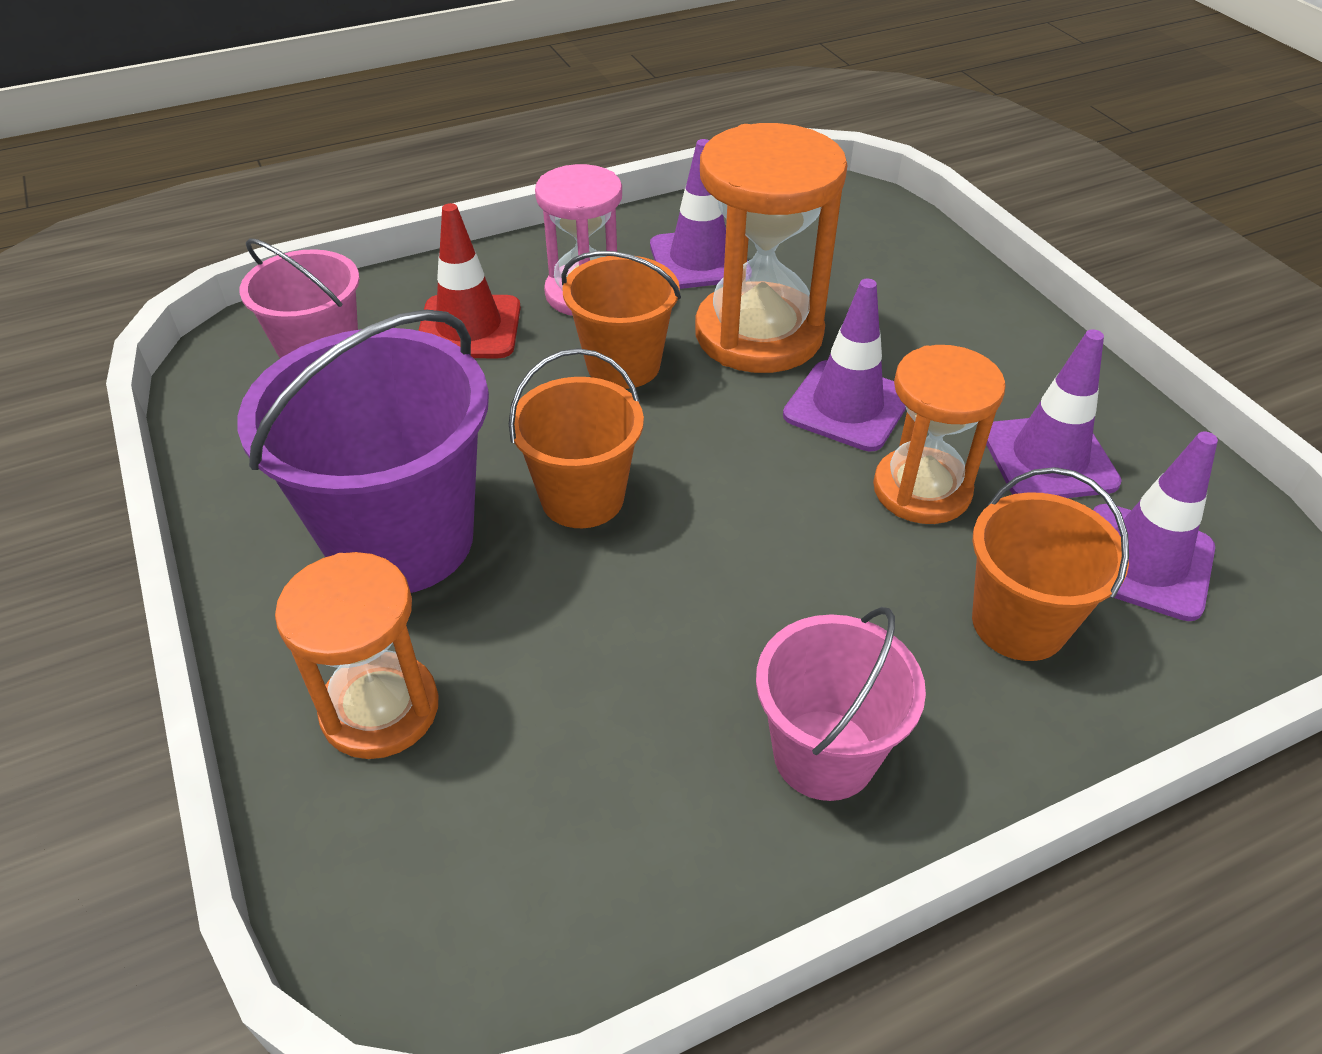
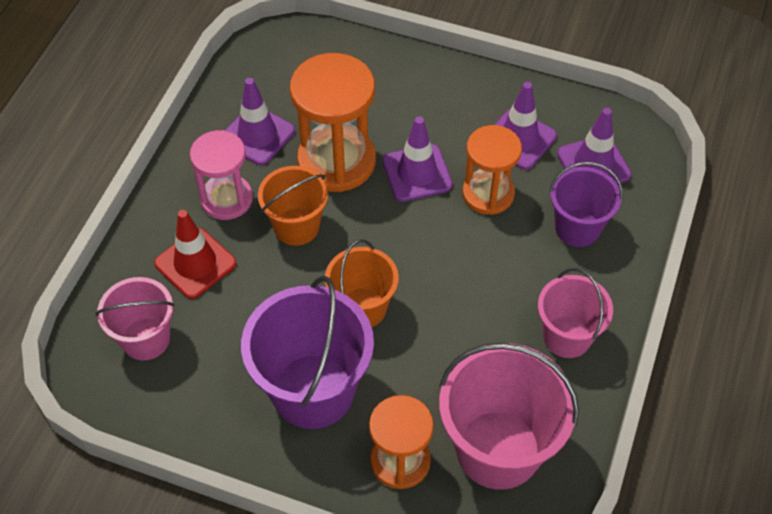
camera: 45 degrees left, 10 degrees up
orange bucket [972,467,1129,661] -> purple bucket [549,162,623,247]
none -> pink bucket [439,343,579,490]

